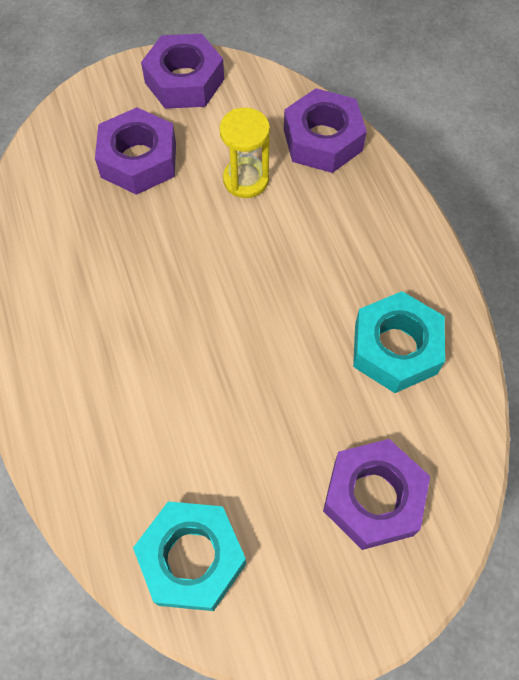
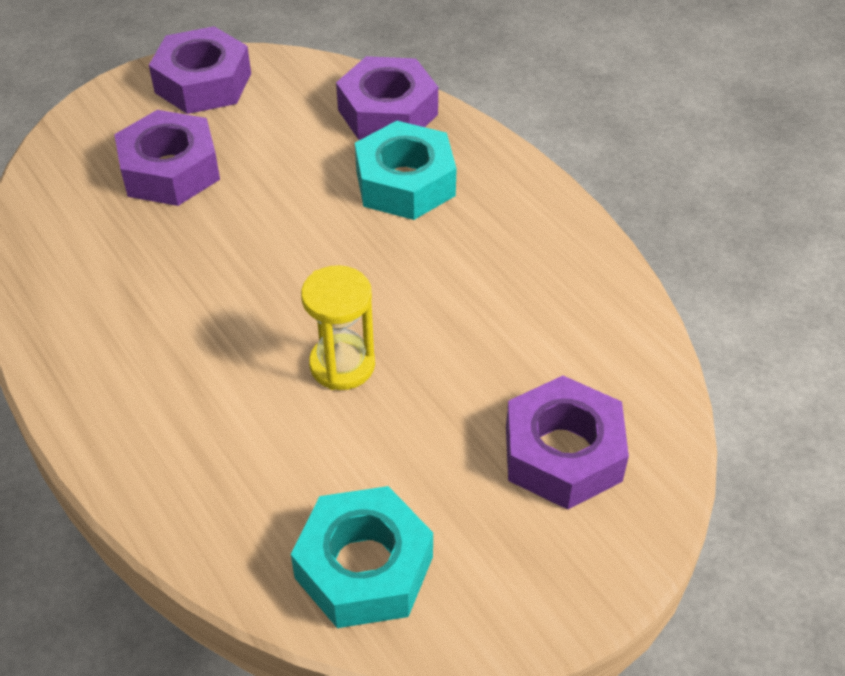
camera: 15 degrees left, 15 degrees down
yellow hourglass [219,108,270,198] -> yellow hourglass moved to [301,265,375,390]
turquoise nut [353,291,445,393] -> turquoise nut moved to [355,121,457,220]

